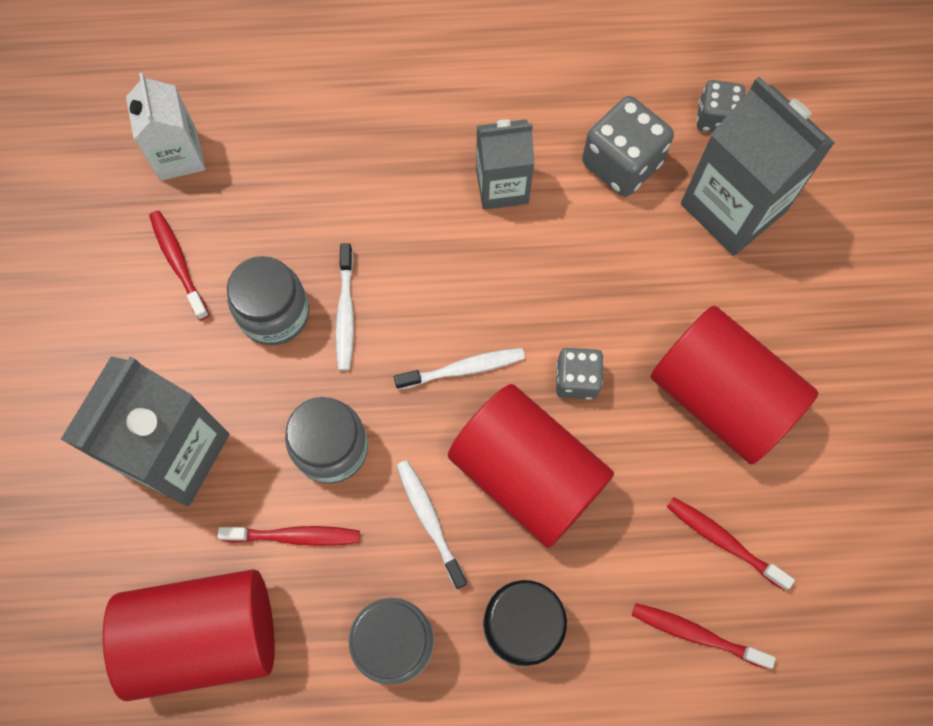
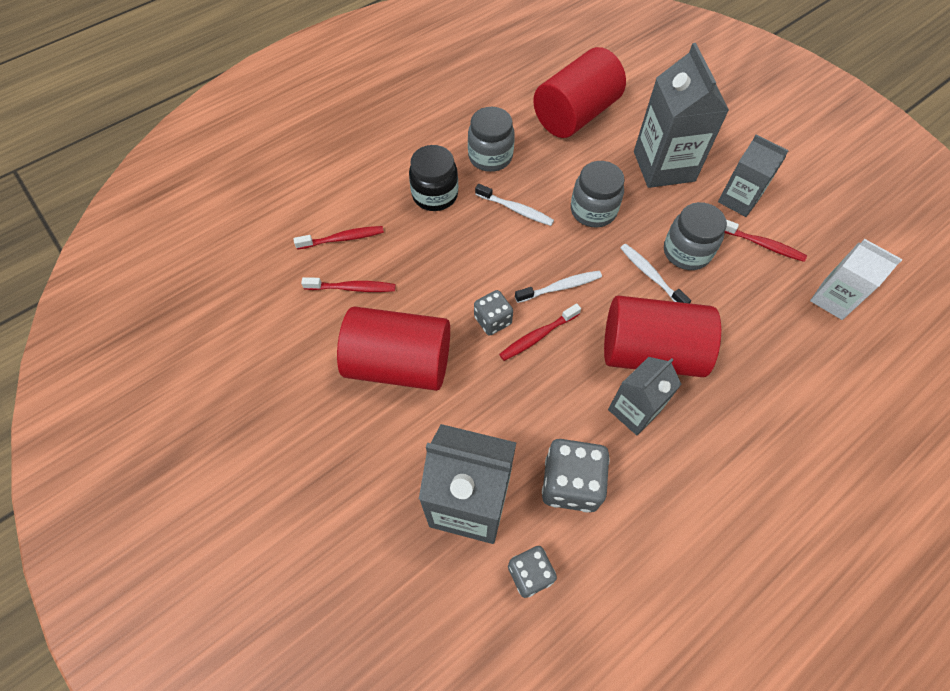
camera: 145 degrees right, 10 degrees down
red toothbrush [218,526,360,546] -> red toothbrush moved to [499,304,581,361]
white toothbrush [394,348,525,390] -> white toothbrush turned 150 degrees counterclockwise [515,271,602,303]
red cylinder [448,384,614,548] -> red cylinder moved to [604,296,721,377]
none -> grey carton [718,135,789,217]

